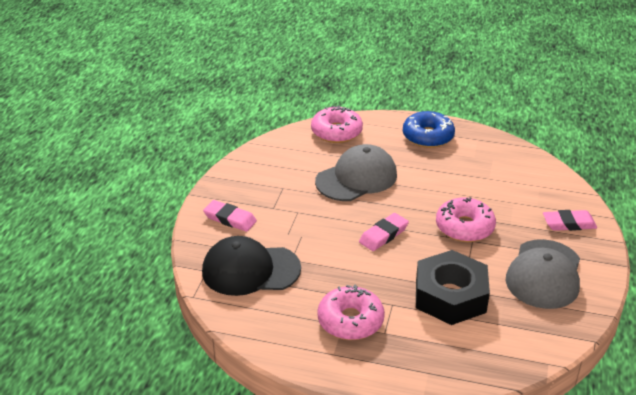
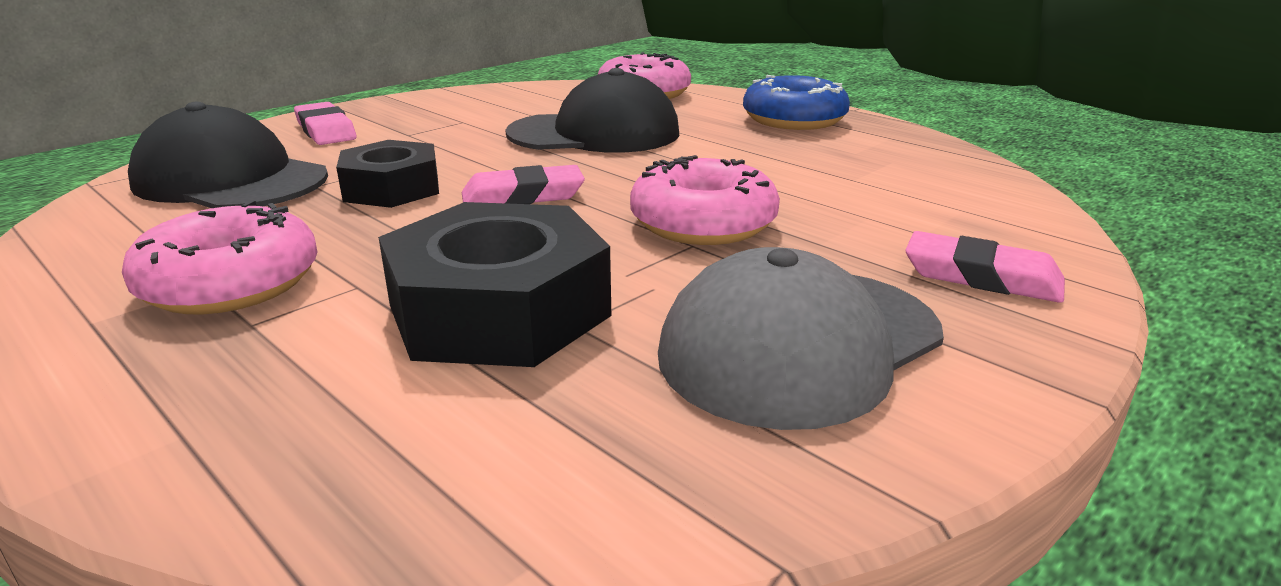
camera: 30 degrees right, 10 degrees down
grey cap [315,144,397,201] -> black cap [505,68,679,153]
none -> black nut [336,140,439,208]

